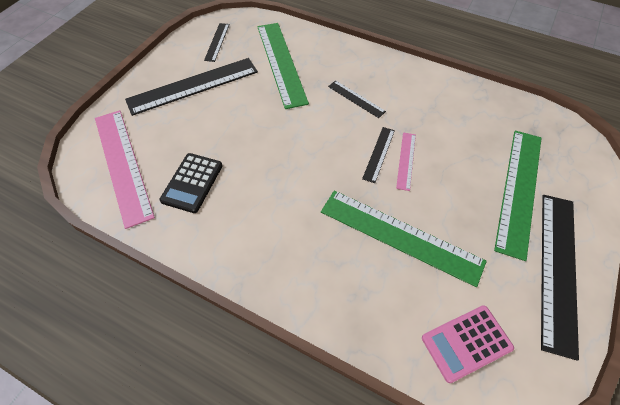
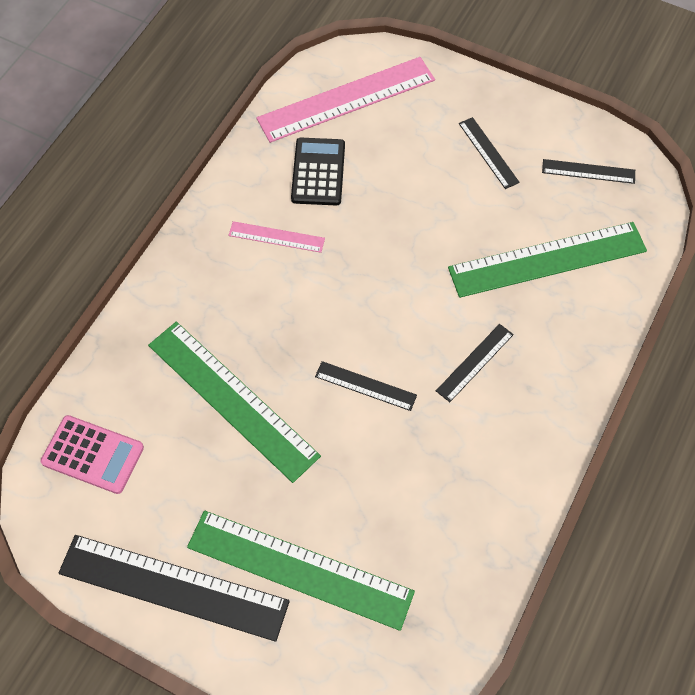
camera: 90 degrees right, 5 degrees up
black ruler [125,58,258,116] -> black ruler [459,117,520,189], size x0.49
black calculator [159,153,223,213] -> black calculator turned 75 degrees clockwise [291,138,345,206]
green ruler [321,191,487,287] -> green ruler turned 75 degrees counterclockwise [148,322,321,483]
pink ruler [396,133,416,191] -> pink ruler moved to [228,221,325,253]
pink calculator [422,305,514,383] -> pink calculator turned 135 degrees clockwise [40,415,144,494]

